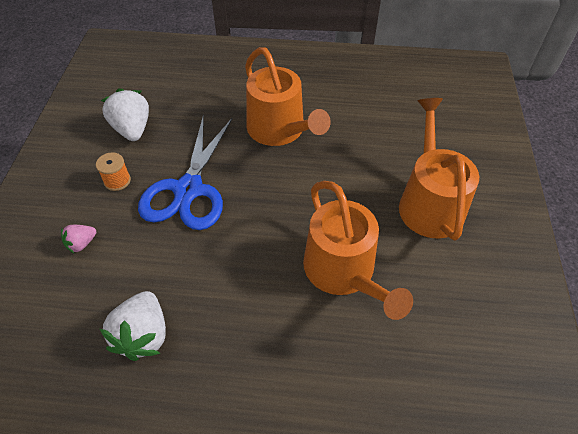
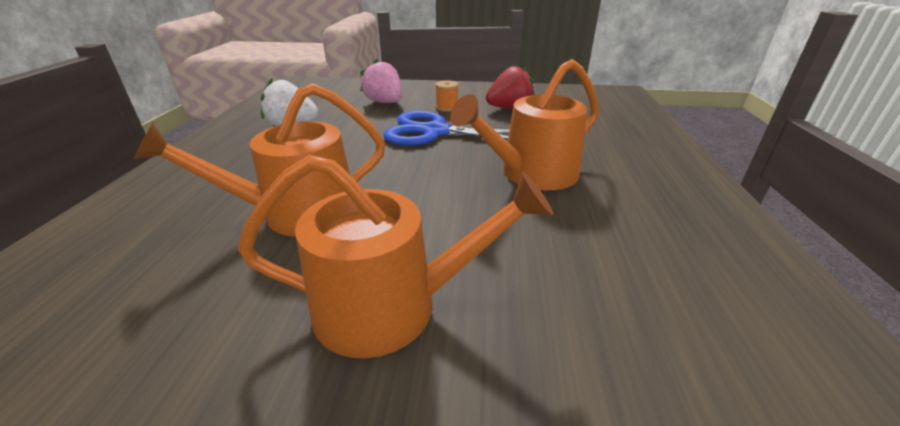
camera: 90 degrees right, 20 degrees down
pink strawberry [61,225,96,253] -> pink strawberry [360,59,402,103], size x1.87
white strawberry [101,88,149,141] -> red strawberry [486,64,535,109]

